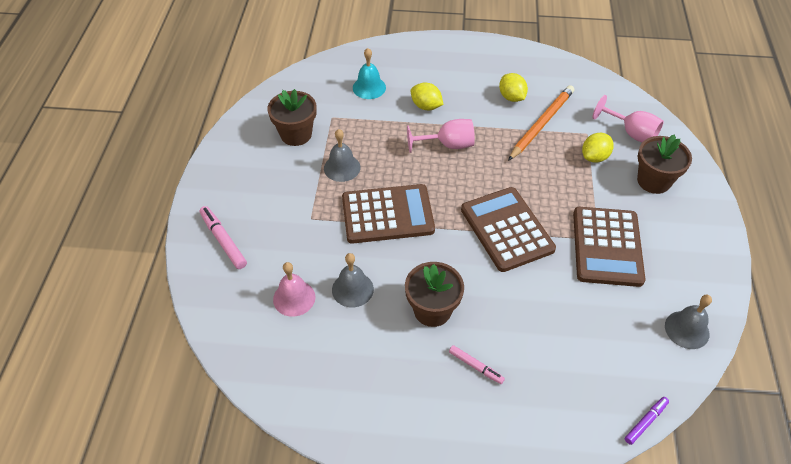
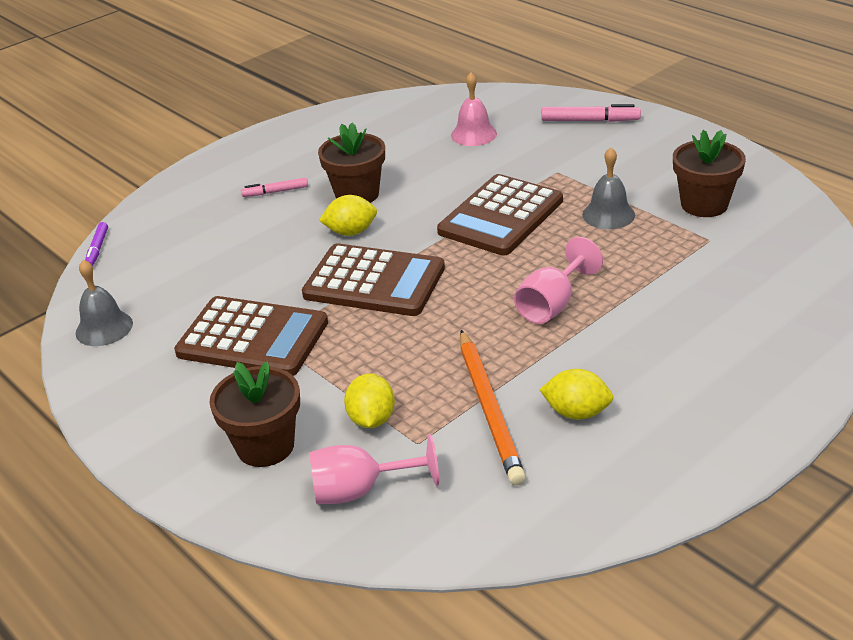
camera: 135 degrees right, 15 degrees down
grey bell [332,253,374,307] -> none
turquoise bell [353,48,386,99] -> none
yellow lemon [411,82,443,110] -> yellow lemon moved to [319,195,377,236]
brown calculator [573,207,645,287] -> brown calculator turned 150 degrees clockwise [174,296,328,376]

